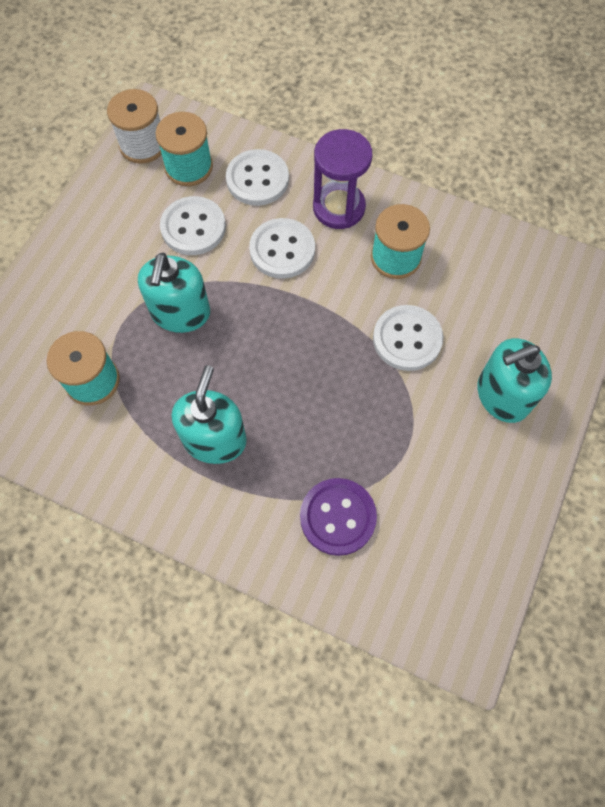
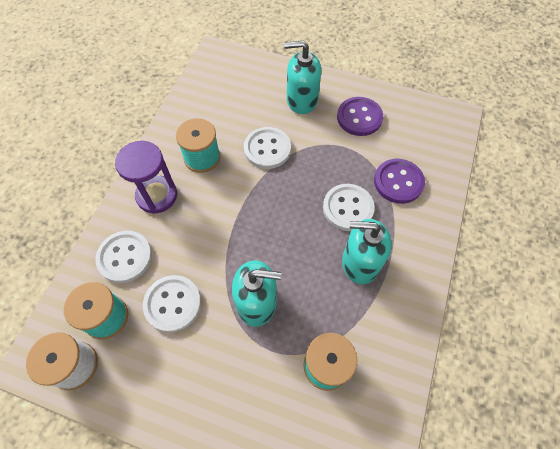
camera: 95 degrees left, 5 degrees down
white button [249,218,315,279] -> white button moved to [323,184,375,231]
turquoise soap dispenser [477,338,552,423] -> turquoise soap dispenser turned 120 degrees clockwise [284,41,321,114]
none -> purple button [337,97,383,136]

